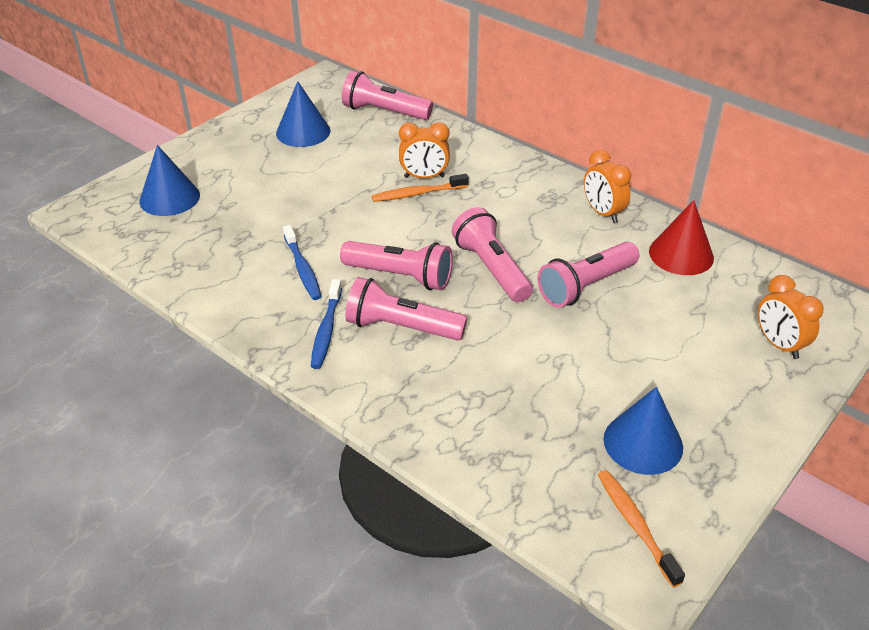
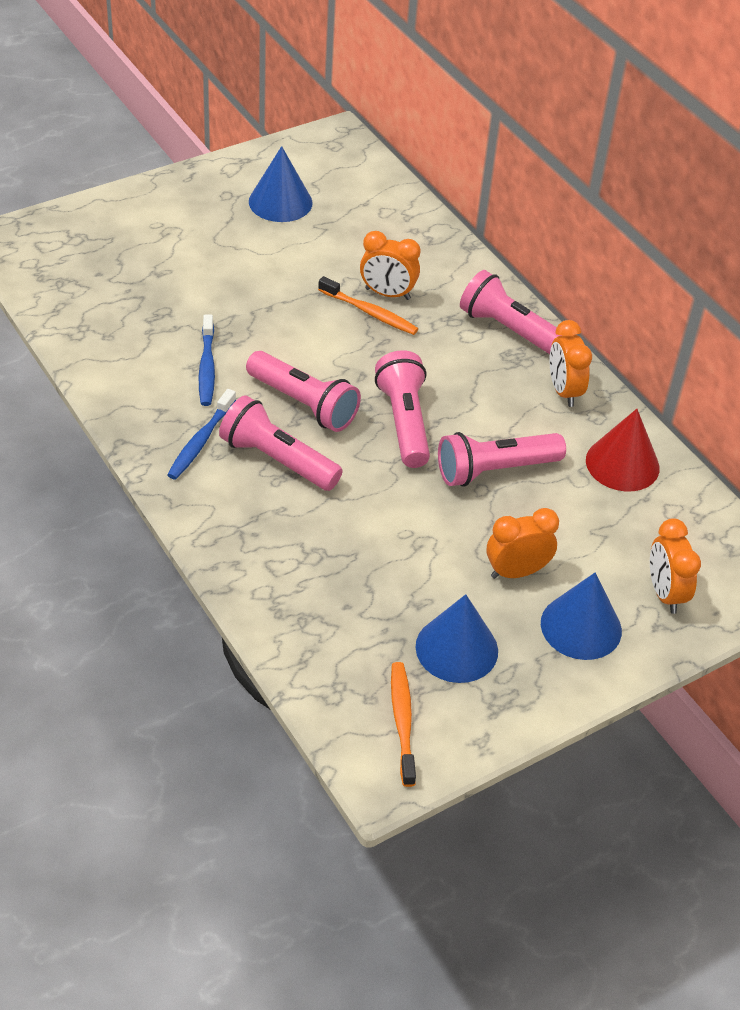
camera: 15 degrees right, 5 degrees up
blue cone [139,145,200,216] -> blue cone moved to [541,572,622,660]
pink flashlight [342,71,433,120] -> pink flashlight moved to [460,270,563,354]
orange toothbrush [372,174,469,202] -> orange toothbrush turned 150 degrees counterclockwise [318,276,418,335]
none -> orange clock [486,508,559,579]

